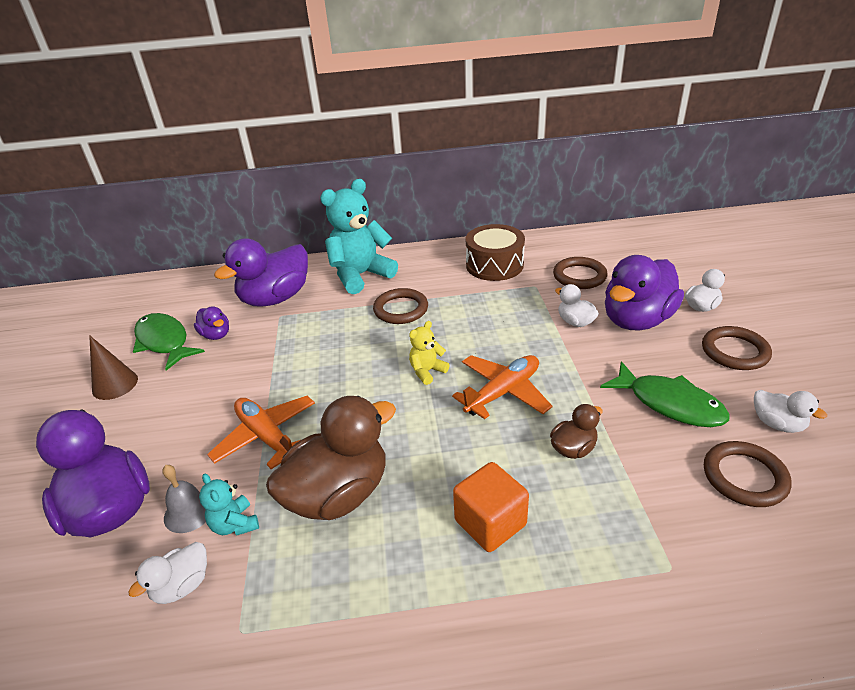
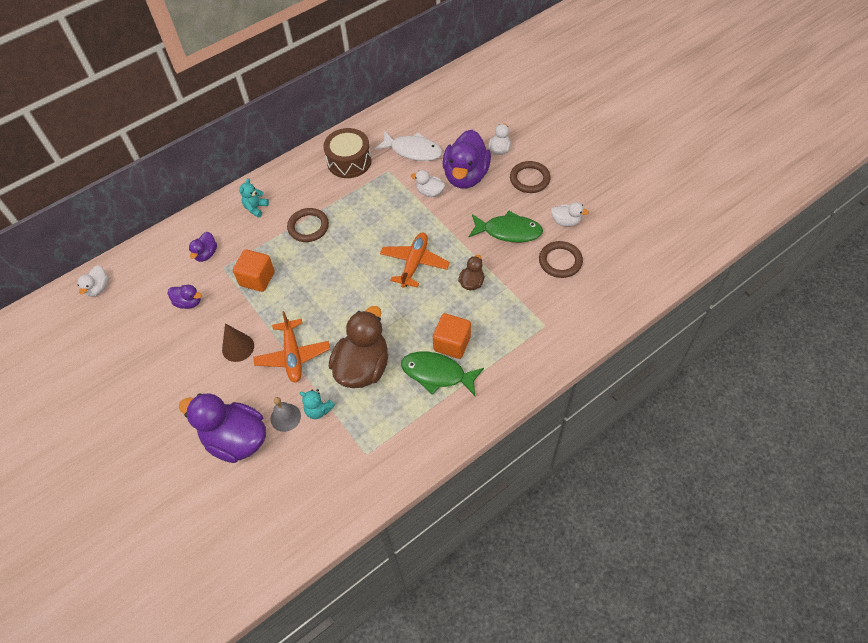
camera: 30 degrees left, 20 degrees up
brown cone [89,335,138,400] -> brown cone moved to [222,323,254,362]
white duck [128,542,207,604] -> white duck moved to [78,265,109,297]
green fish [133,313,205,370] -> green fish moved to [401,352,484,396]
orange plane [207,396,315,469] -> orange plane turned 120 degrees counterclockwise [253,311,330,383]
purple duck [214,238,308,307] -> purple duck [189,232,217,262], size x0.48
turquoise teddy bear [320,179,398,294] -> turquoise teddy bear [239,178,269,218], size x0.47
yellow teddy bear [409,321,449,385] -> none
brown ring [553,257,608,289] -> white fish [375,131,442,161]
none -> orange cube [233,249,275,292]

